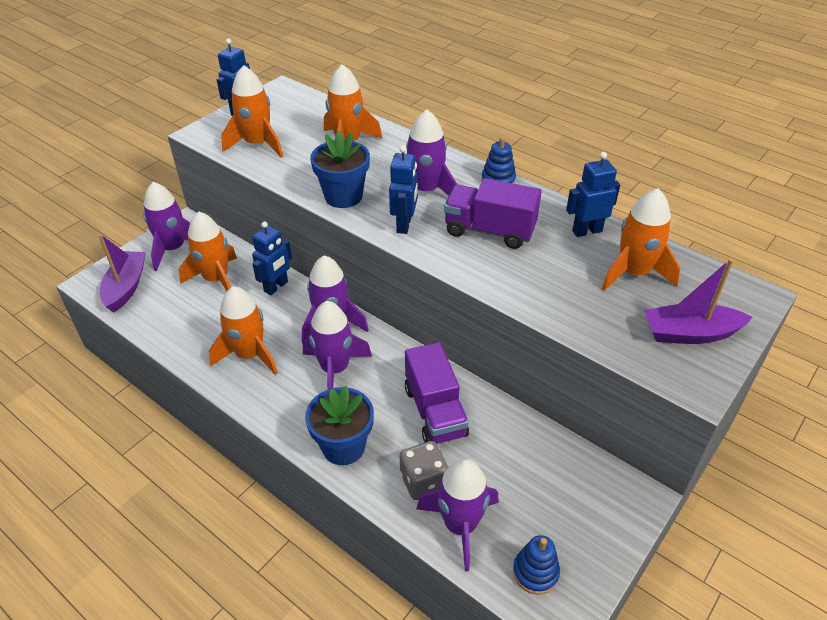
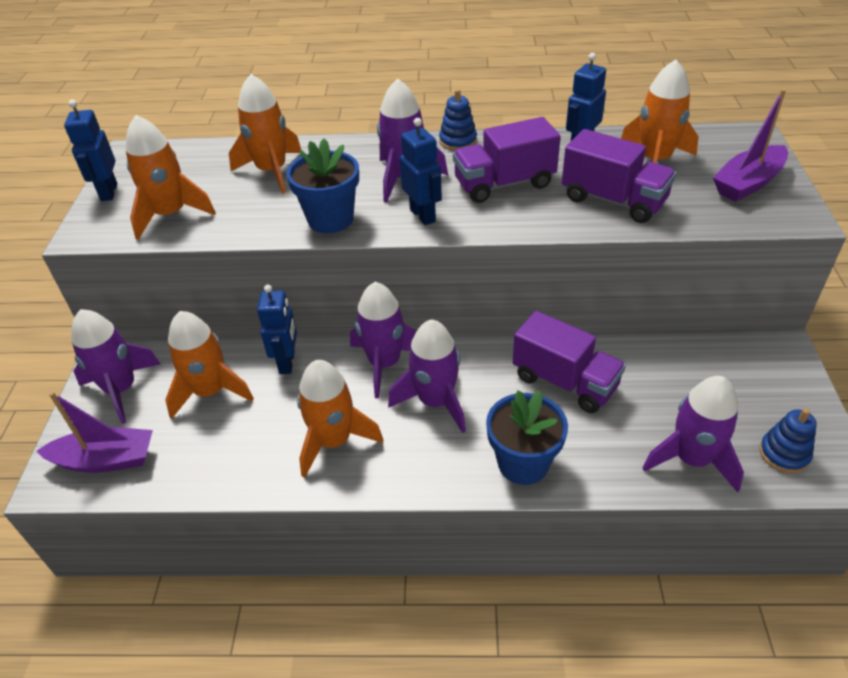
camera: 35 degrees left, 0 degrees up
purple boat [98,234,146,313] -> purple boat turned 120 degrees clockwise [37,392,153,473]
grey dice [400,441,449,500] -> none
none -> purple truck [562,129,676,223]

